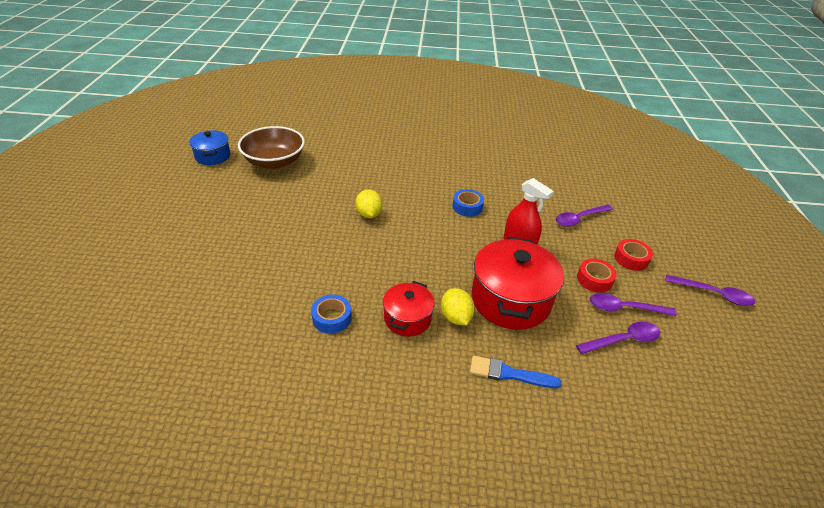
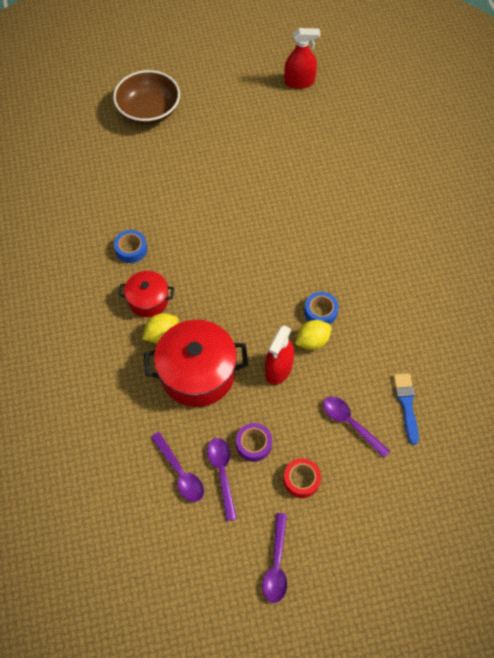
camera: 75 degrees right, 20 degrees up
blue pot [189,131,230,165] -> red spray bottle [284,28,320,89]
brown bowl [238,126,305,169] -> brown bowl moved to [113,70,180,125]
yellow lemon [355,189,382,218] -> yellow lemon moved to [295,320,332,350]
blue brush [470,356,561,388] -> blue brush moved to [393,373,419,445]
red tape [577,258,617,293] -> purple tape [236,423,272,462]

